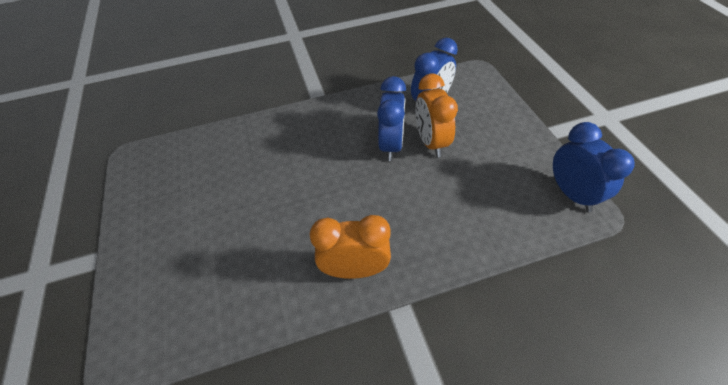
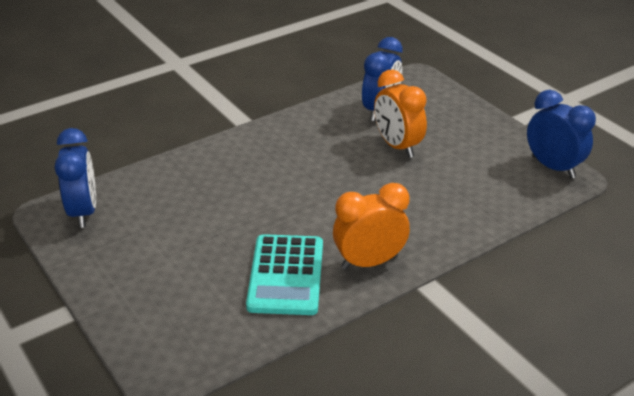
camera: 20 degrees left, 15 degrees down
blue clock [377,76,406,161] -> blue clock moved to [55,128,96,228]
none -> turquoise calculator [246,234,323,315]

